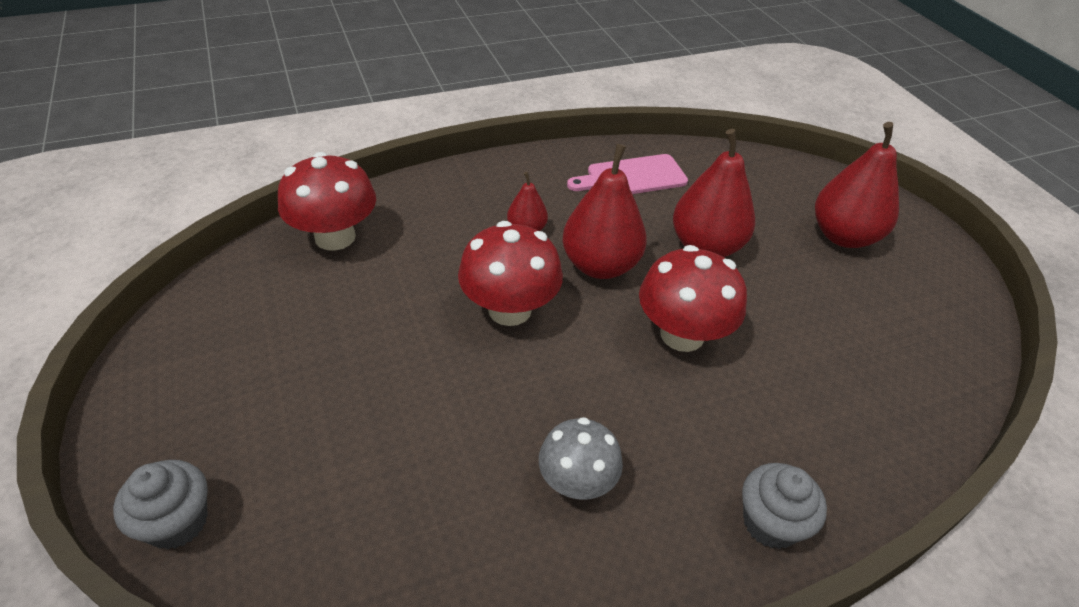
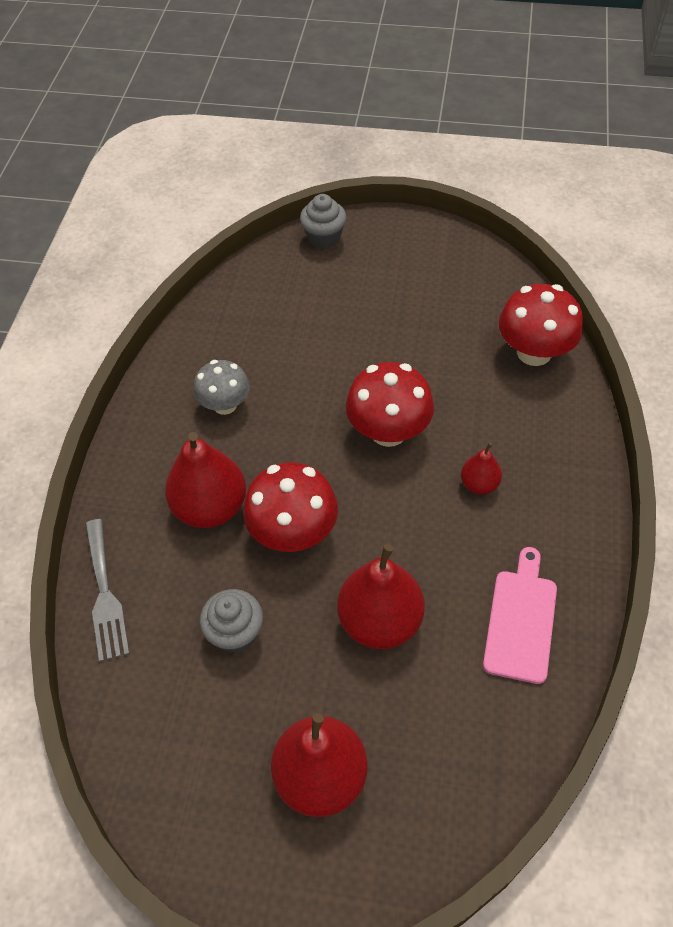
camera: 125 degrees right, 10 degrees up
red pear [562,144,647,279] -> red pear moved to [165,432,246,528]
grey cupcake [742,463,827,549] -> grey cupcake moved to [200,589,263,653]
none -> grey fork [85,519,129,662]

